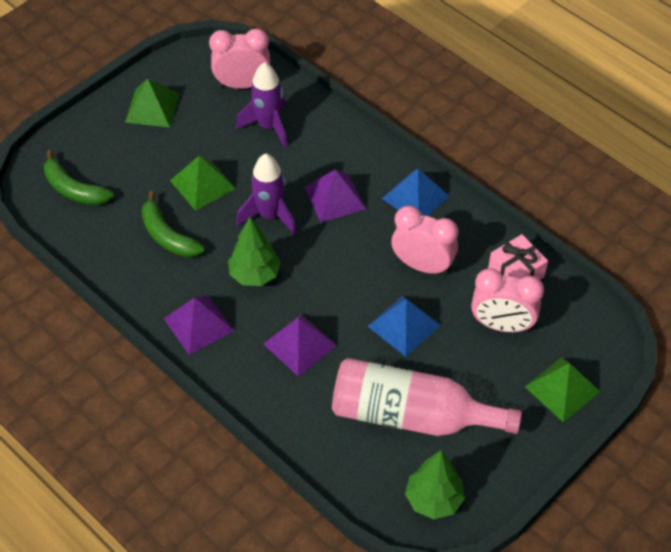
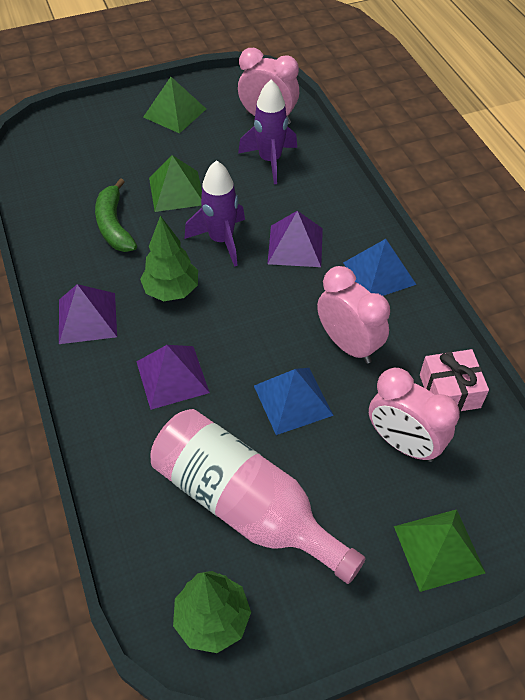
camera: 25 degrees right, 0 degrees up
green banana [44,150,114,205] -> none

